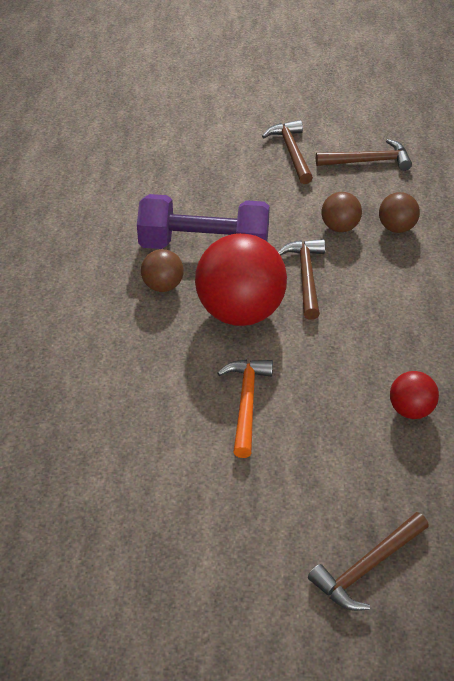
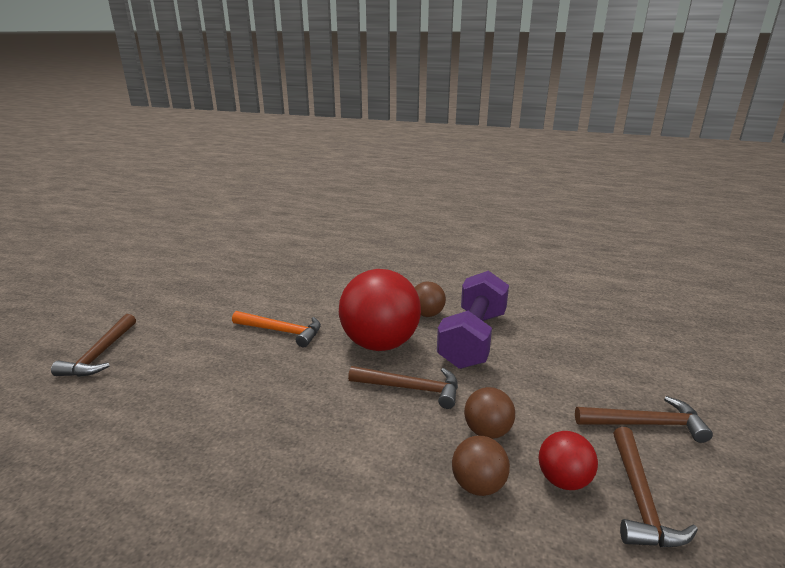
camera: 105 degrees right, 20 degrees down
brown hammer [308,512,429,611] -> brown hammer turned 150 degrees counterclockwise [51,314,136,377]
red ball [390,371,439,419] -> red ball moved to [539,431,598,490]

